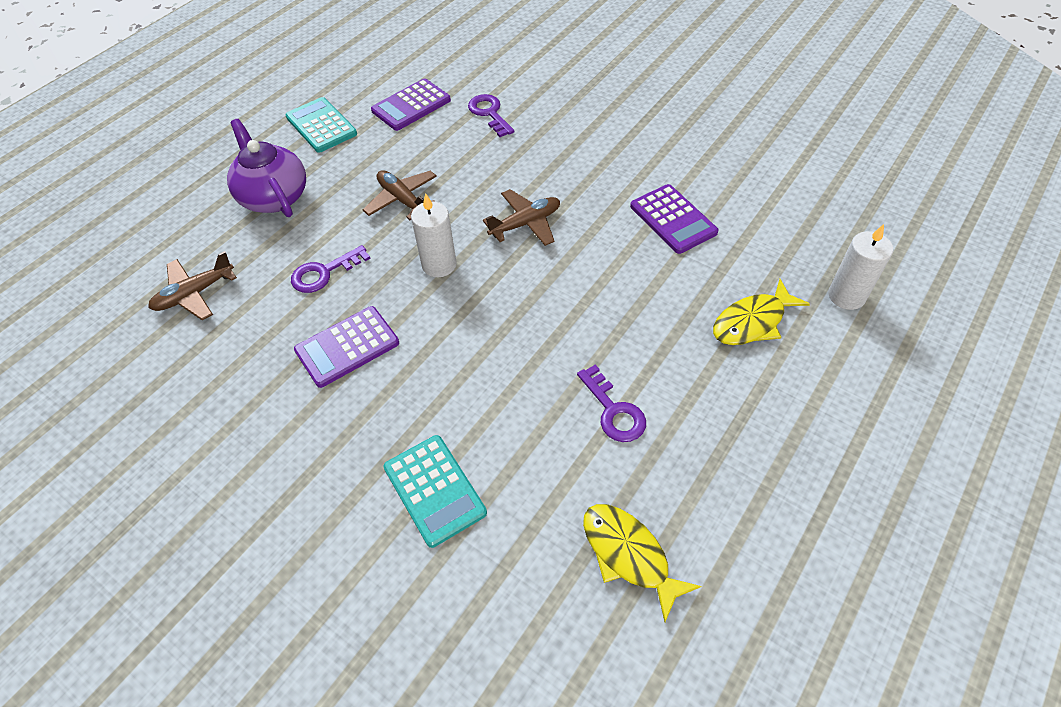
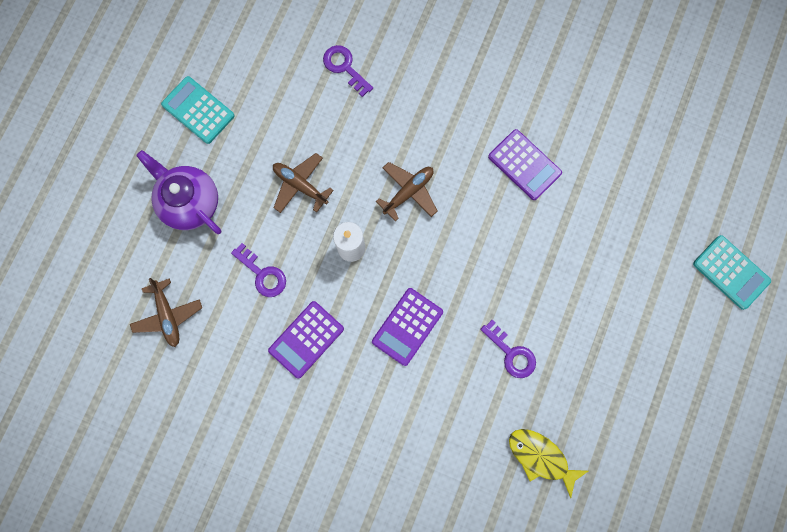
camera: 15 degrees left, 25 degrees up
brown plane [148,251,237,320] -> brown plane turned 60 degrees counterclockwise [130,278,202,347]
purple key [291,245,371,293] -> purple key turned 90 degrees counterclockwise [231,243,286,297]
purple calculator [371,79,451,131] -> purple calculator moved to [372,288,443,366]
turquoise calculator [383,435,487,548] -> turquoise calculator moved to [693,235,771,310]
yellow fish [713,279,810,345] -> none
white candle [828,224,893,310] -> none

